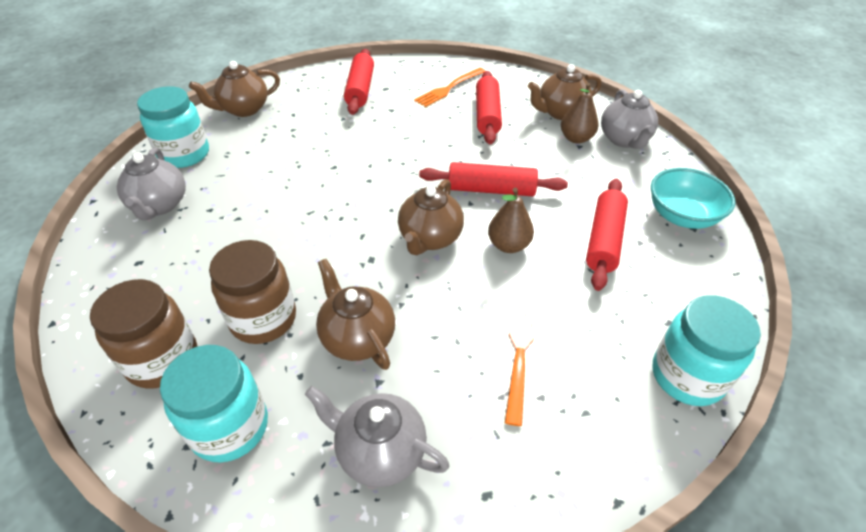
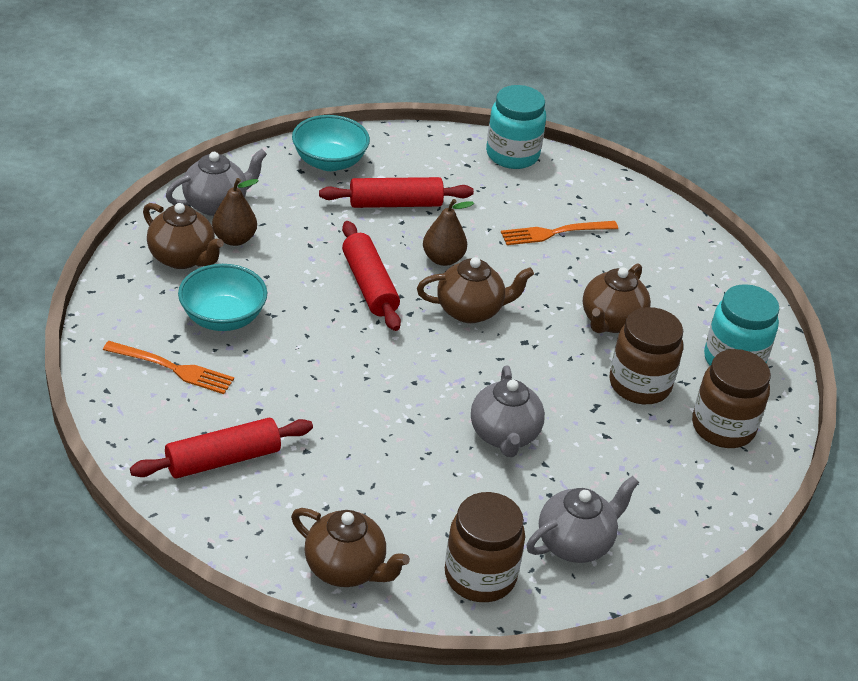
camera: 120 degrees left, 5 degrees down
turquoise jar [137,86,209,168] -> brown jar [445,492,525,602]
grey teapot [305,386,449,488] -> grey teapot moved to [471,366,545,457]
red rolling pin [476,71,502,144] -> turquoise bowl [178,264,267,331]

